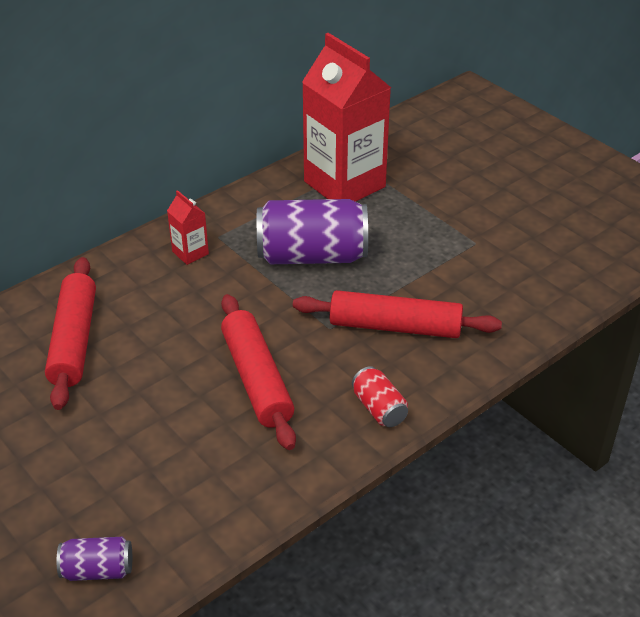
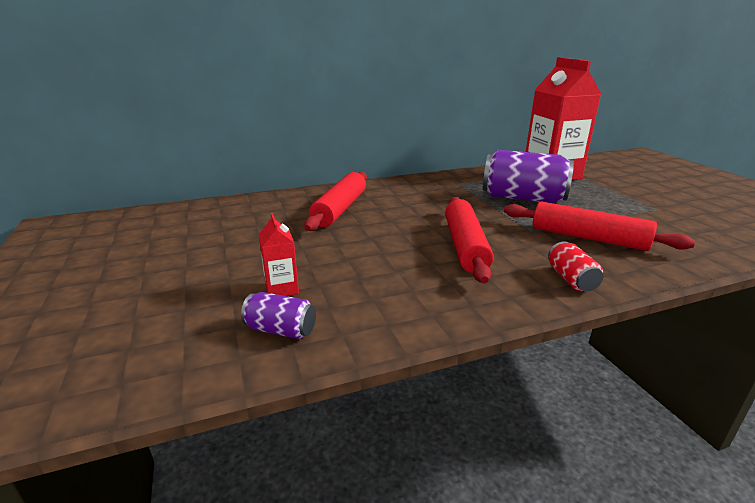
camera: 20 degrees right, 15 degrees down
red carton [167,190,209,265] -> red carton moved to [259,213,299,296]

